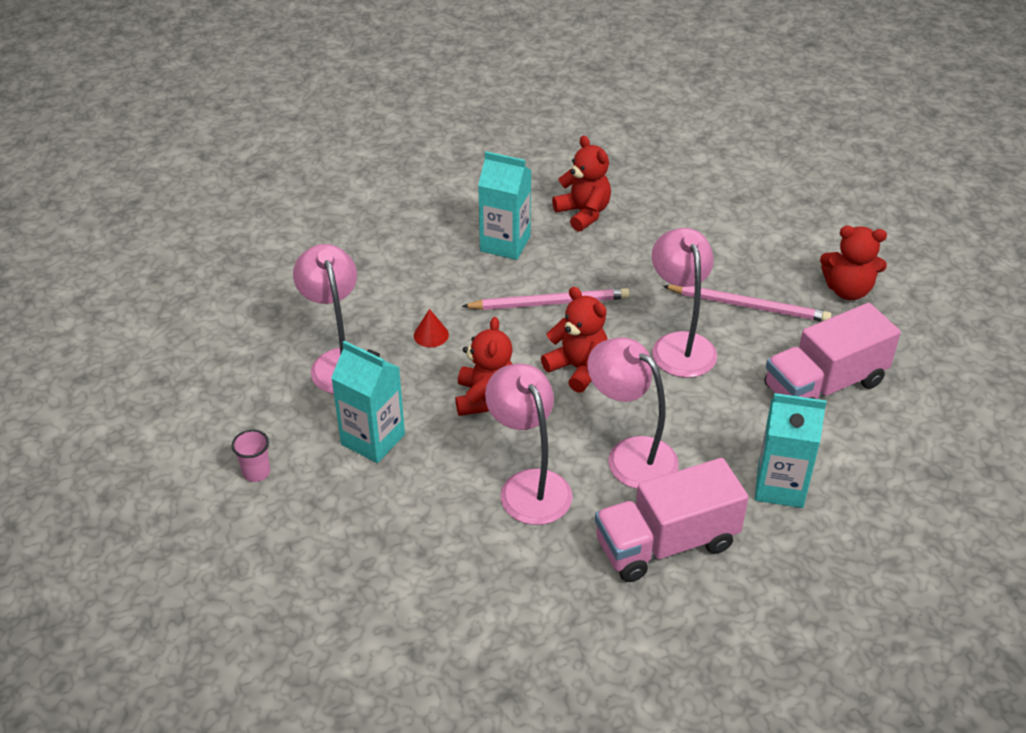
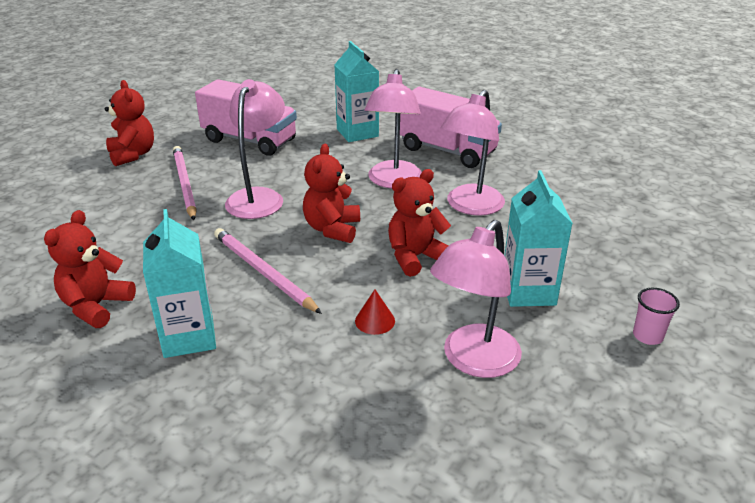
camera: 125 degrees left, 10 degrees down
pink lamp [652,228,717,378] -> pink lamp turned 150 degrees clockwise [225,79,285,219]

